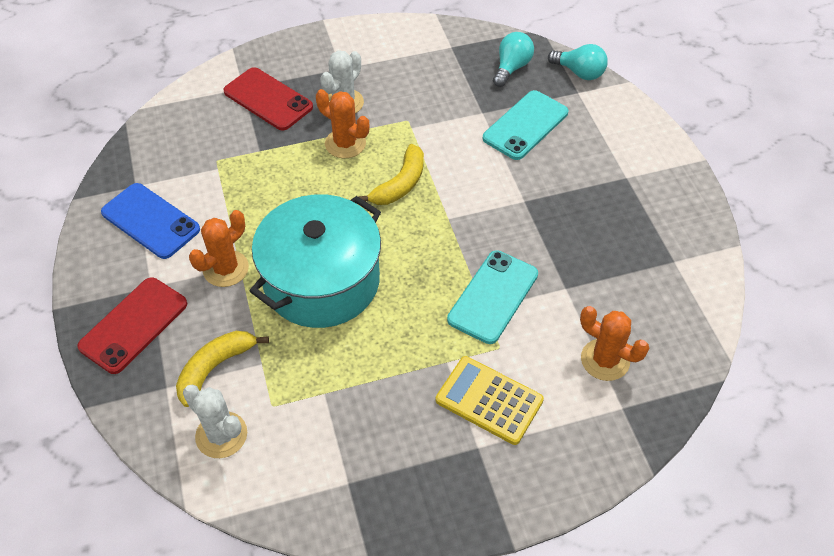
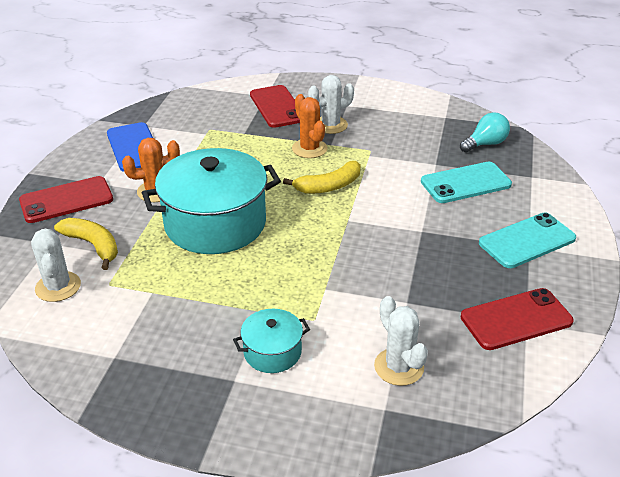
camera: 30 degrees right, 15 degrees down
yellow banana [176,331,269,407] -> yellow banana turned 60 degrees clockwise [54,218,118,270]
yellow calculator [436,356,544,445] -> turquoise pot [233,309,310,373]
turquoise phone [447,250,538,344] -> turquoise phone moved to [479,213,576,268]
turquoise light bulb [548,44,608,80] -> none
orange cactus [580,306,649,381] -> white cactus [374,296,428,386]
none -> red phone [461,288,574,350]

